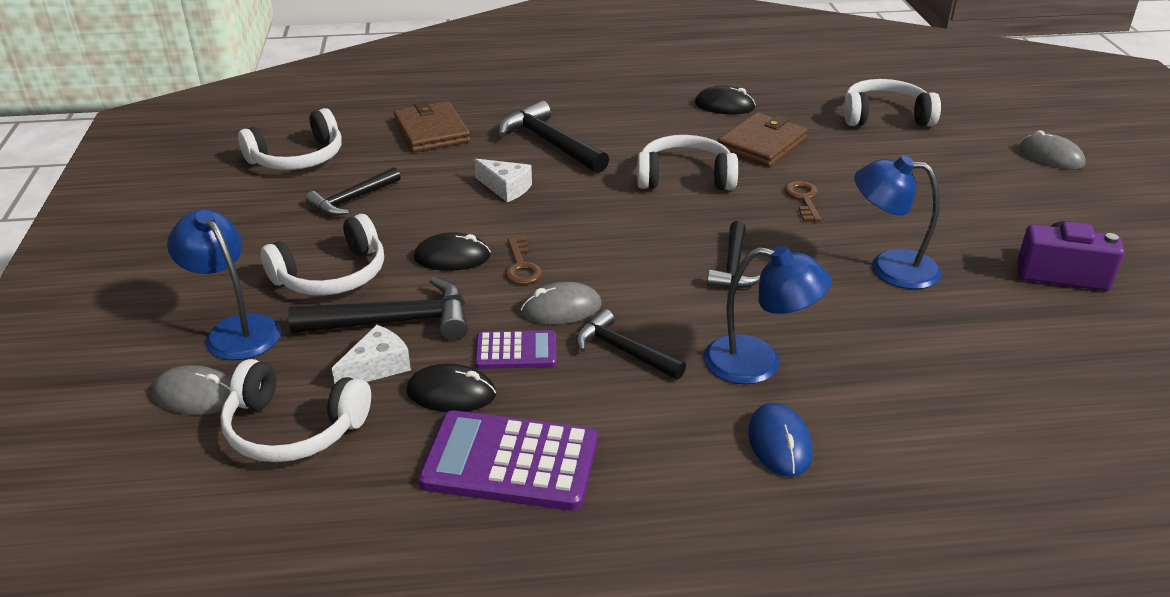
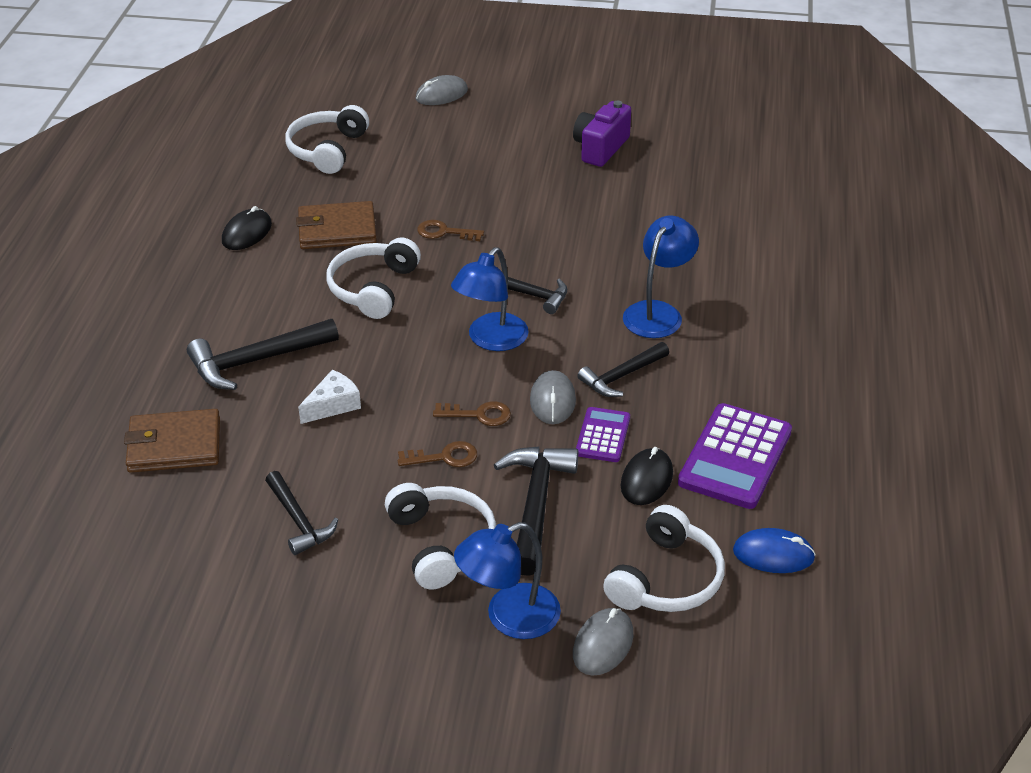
camera: 75 degrees left, 5 degrees up
white headphones [238,108,341,170] -> none
white cheese [332,325,411,383] -> none
black mouse [414,232,491,271] -> brown key [398,441,477,467]
brown wallet [718,112,808,167] -> brown wallet turned 60 degrees counterclockwise [296,201,377,249]
blue mouse [748,403,813,477] -> blue mouse moved to [733,528,816,573]
blue lamp [854,155,942,289] -> blue lamp moved to [451,247,529,351]

